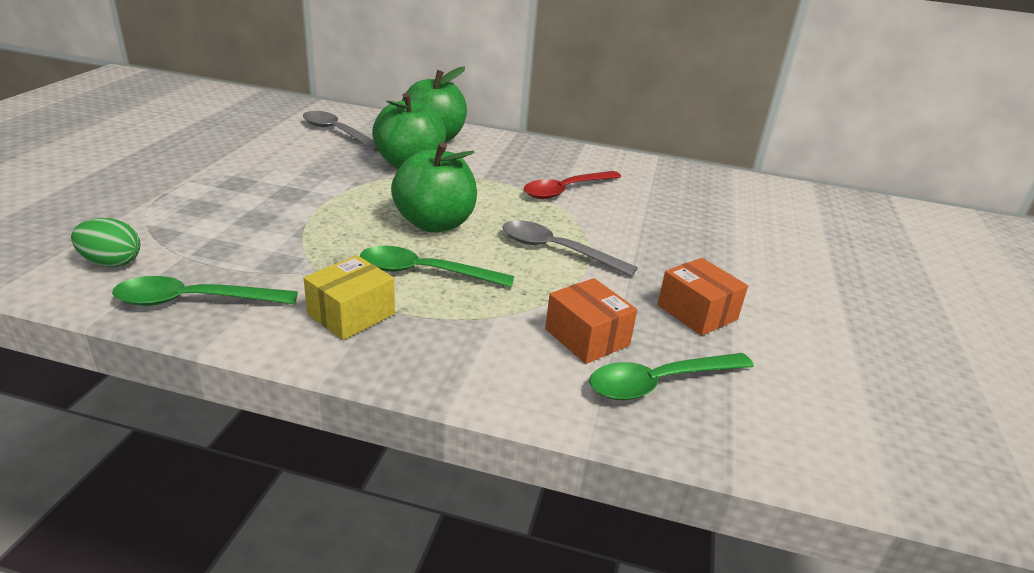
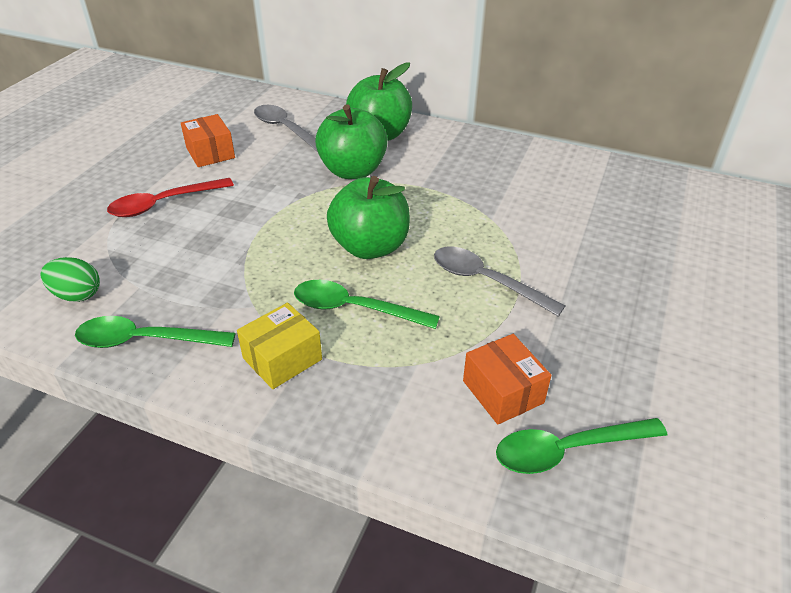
camera: 10 degrees right, 10 degrees up
red spoon [524,171,621,199] -> red spoon moved to [107,178,234,217]
orange box [658,258,748,336] -> orange box moved to [181,114,235,167]

